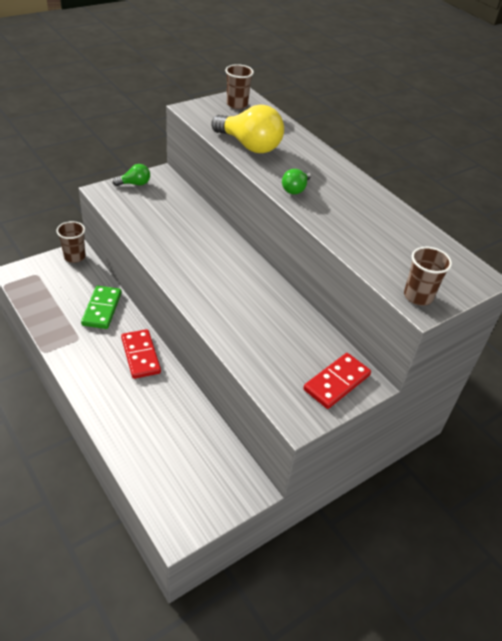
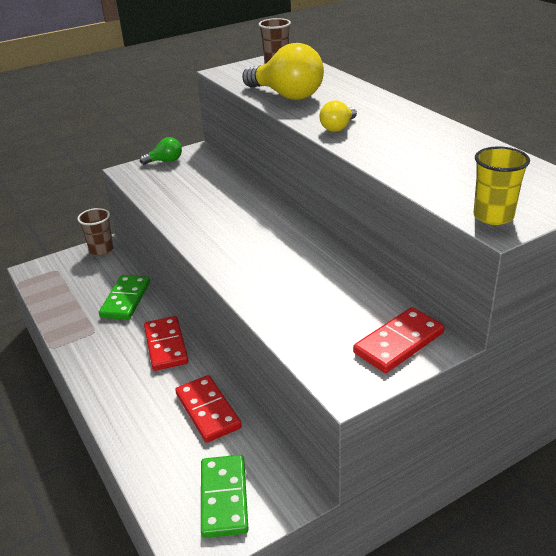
camera: 10 degrees right, 10 degrees down
green light bulb [282,169,311,194] -> yellow light bulb [320,100,357,132]
brown cup [404,247,452,306] -> yellow cup [474,146,530,225]
none -> red domino [175,375,242,443]
none -> green domino [201,455,249,538]

